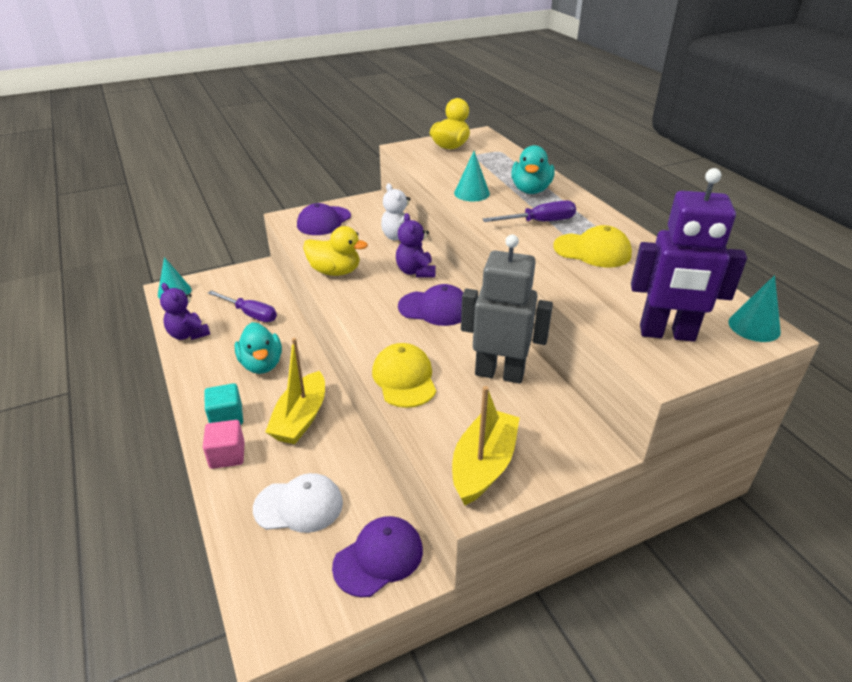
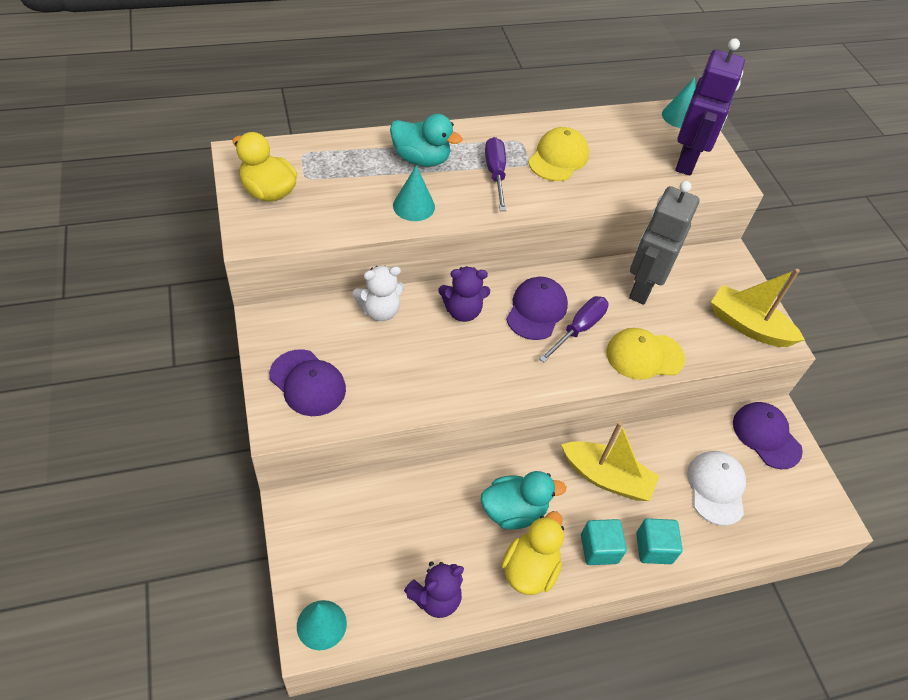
camera: 85 degrees left, 15 degrees up
pink cube [203,420,245,469] -> turquoise cube [636,518,683,564]
purple screwdriver [208,290,277,322] -> purple screwdriver moved to [539,296,609,363]
yellow duck [303,226,368,276] -> yellow duck moved to [501,511,564,595]

